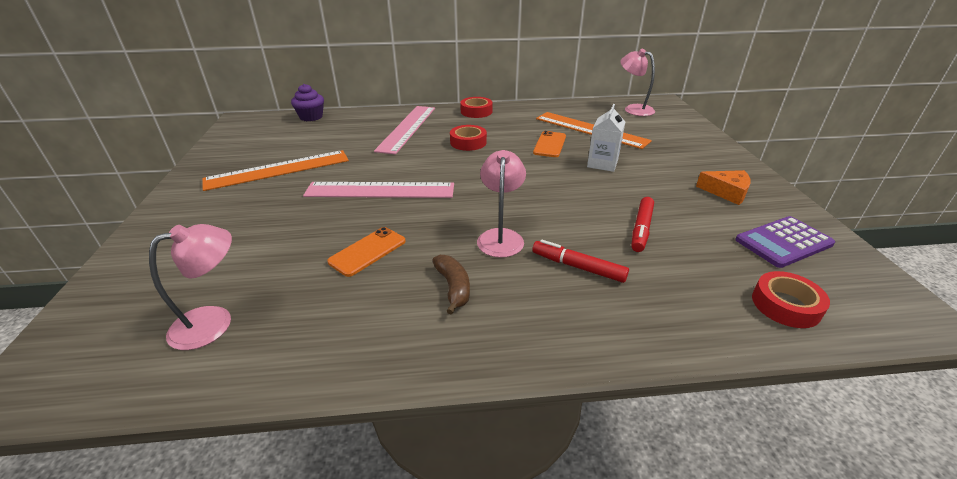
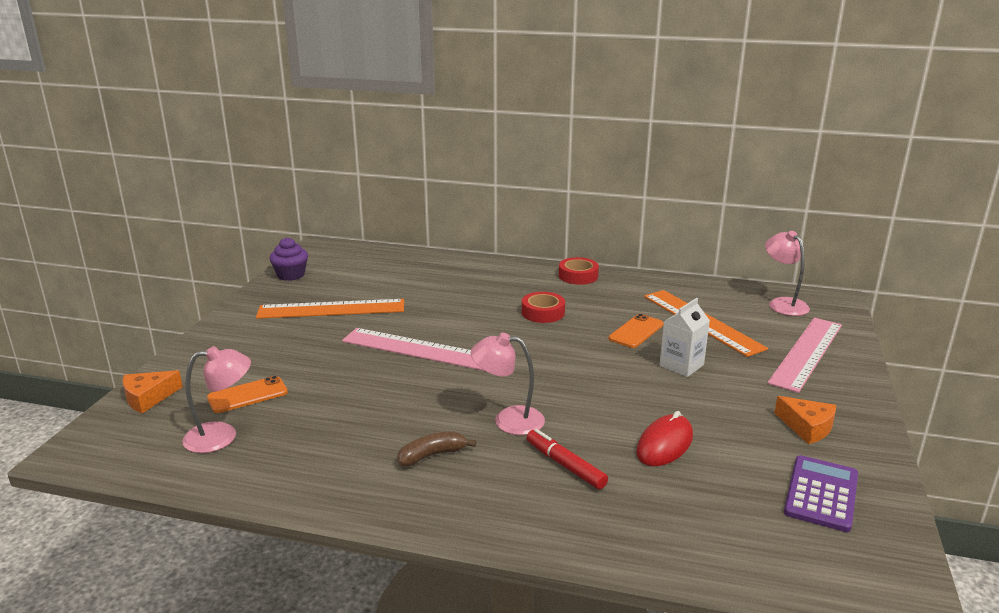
camera: 20 degrees right, 10 degrees down
purple cupcake [291,84,324,121] -> purple cupcake moved to [269,237,308,281]
orange phone [327,227,406,277] -> orange phone moved to [207,376,288,413]
pink ruler [374,106,435,155] -> pink ruler moved to [767,318,842,393]
brown banana [432,255,470,315] -> brown banana turned 120 degrees counterclockwise [397,431,476,466]
pink lamp [477,150,526,258] -> pink lamp turned 105 degrees counterclockwise [471,333,545,435]
red marker [632,197,654,252] -> red mouse [636,411,693,466]
purple calculator [735,216,835,268] -> purple calculator turned 120 degrees clockwise [784,455,858,532]
red tape [752,271,830,328] -> none
none -> orange cheese [122,370,183,413]

